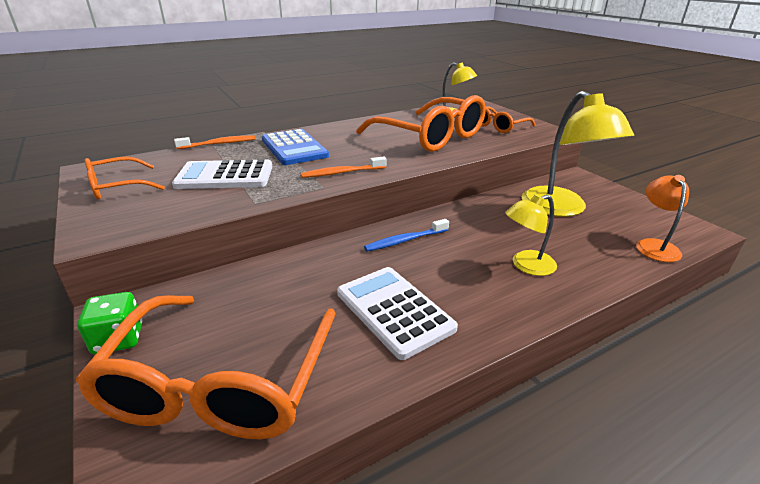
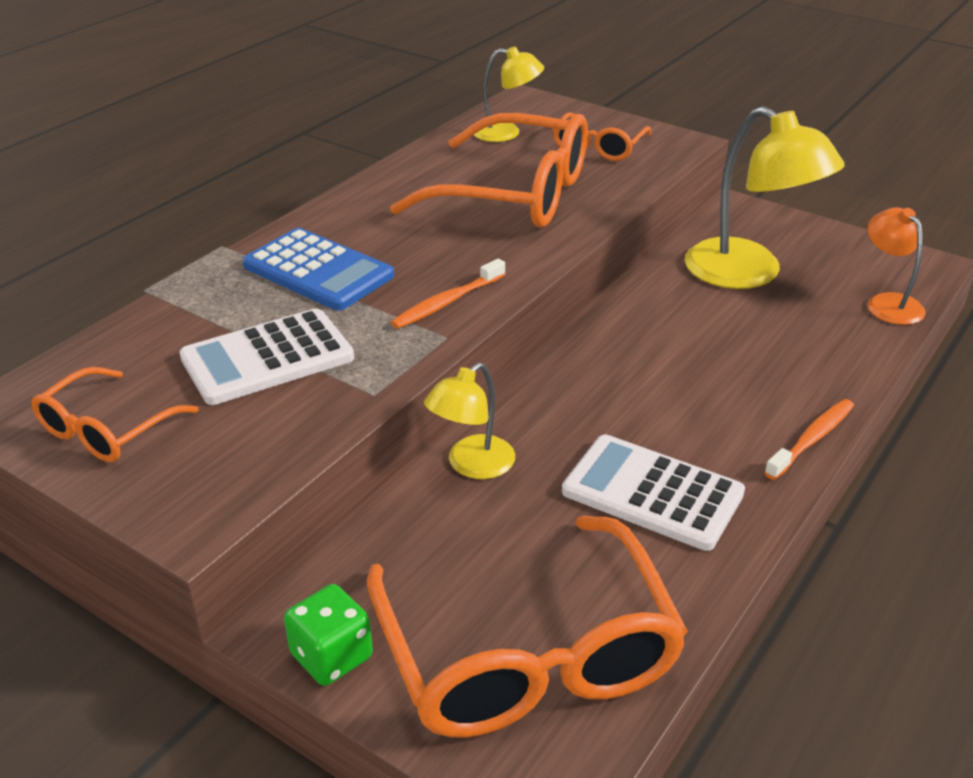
camera: 25 degrees left, 5 degrees up
orange toothbrush [174,135,255,149] -> orange toothbrush moved to [764,399,854,480]
blue toothbrush [364,219,449,252] -> none
yellow lamp [505,195,557,276] -> yellow lamp moved to [424,363,515,479]

